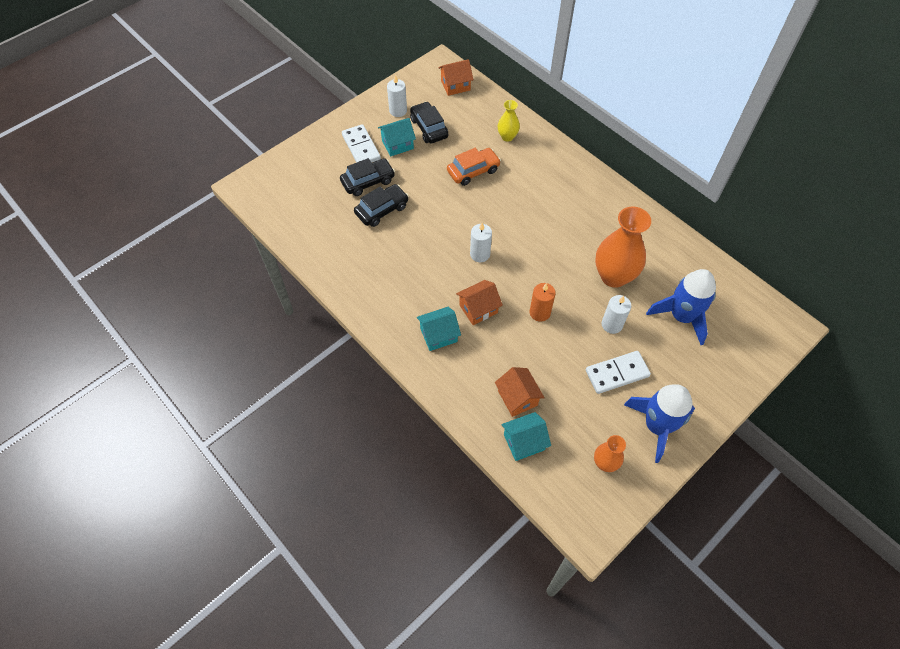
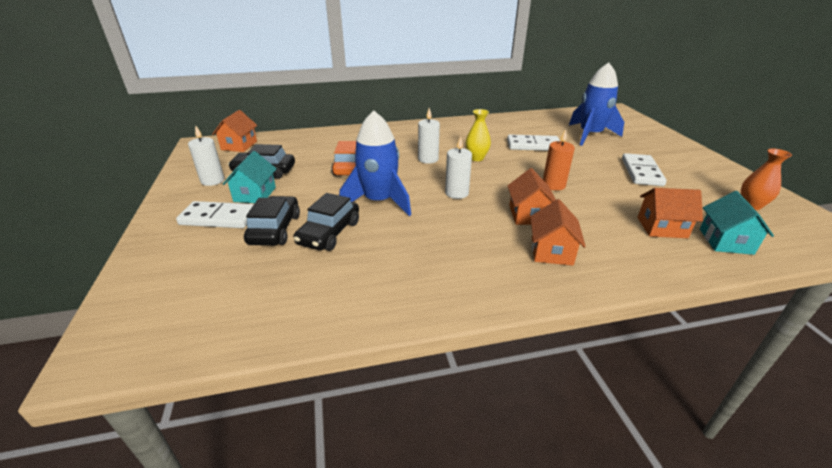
camera: 60 degrees left, 25 degrees down
black car [354,184,409,227] -> black car turned 150 degrees counterclockwise [294,193,359,251]
turquoise house [417,307,461,351] -> orange house [530,199,586,266]
yellow vase [498,100,520,142] -> yellow vase moved to [466,109,491,161]
orange vase [595,207,651,288] -> white domino [507,134,560,151]
white candle [602,295,631,334] -> white candle moved to [418,108,440,164]
blue rocket [624,384,695,463] -> blue rocket moved to [339,111,411,216]

